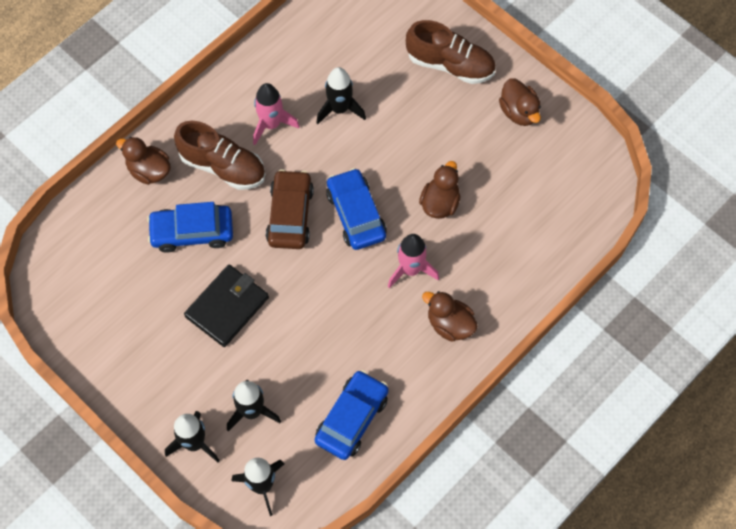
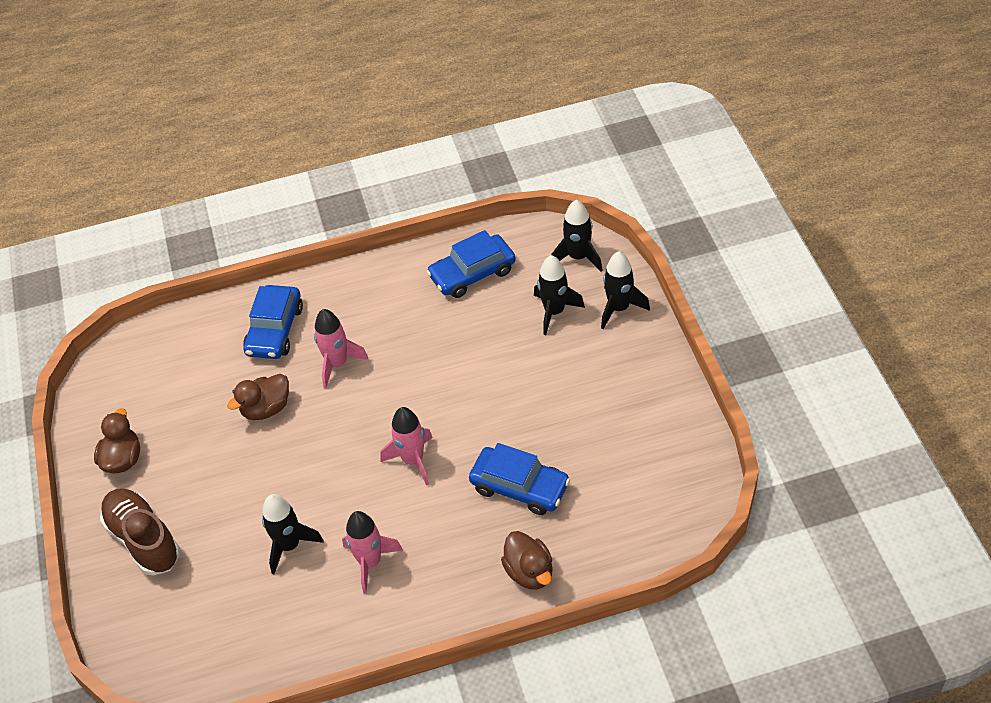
camera: 145 degrees left, 15 degrees down
brown shoe [174,121,265,190] -> none
black wallet [184,264,269,347] -> none
brown car [266,169,314,249] -> pink rocket [380,407,433,485]
blue car [326,168,387,250] -> blue car moved to [243,285,303,359]
brown duck [422,291,478,342] -> none

